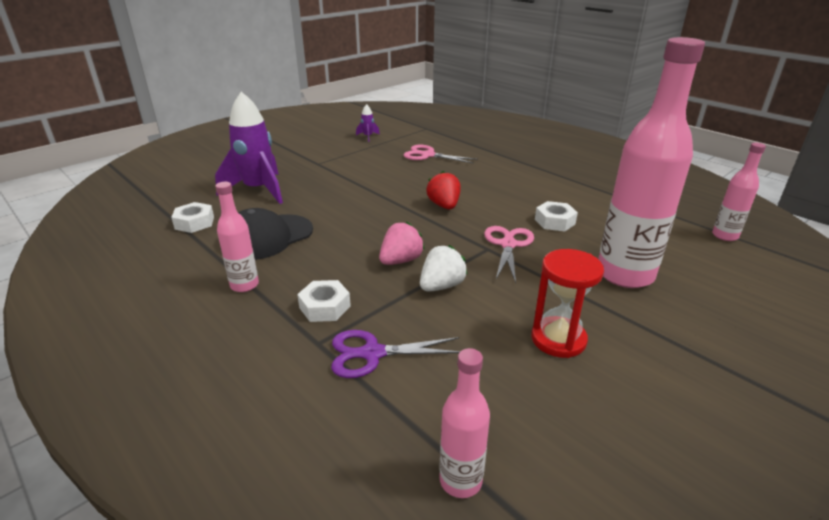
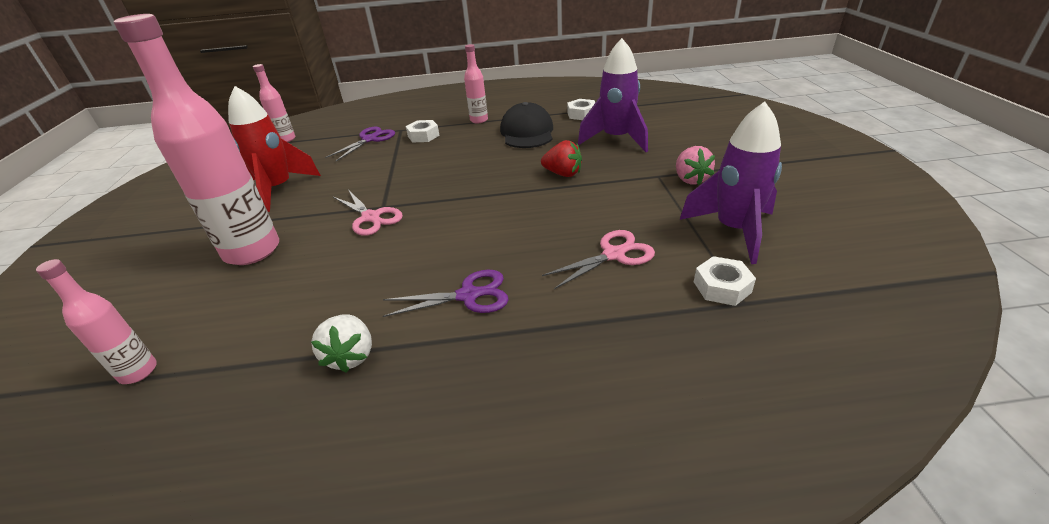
camera: 130 degrees right, 5 degrees up
purple rocket [356,104,380,142] -> purple rocket [680,101,782,264], size x2.39
pink strawberry [379,222,425,265] -> pink strawberry moved to [676,146,715,185]
white strawberry [420,245,468,292] -> white strawberry moved to [311,314,372,373]
red strawberry [426,171,461,210] -> red strawberry moved to [541,140,582,177]
red hourglass [531,249,604,358] -> red rocket [228,86,321,212]
white nut [535,201,578,231] -> white nut moved to [694,256,756,306]
none -> purple scissors [383,270,509,317]

